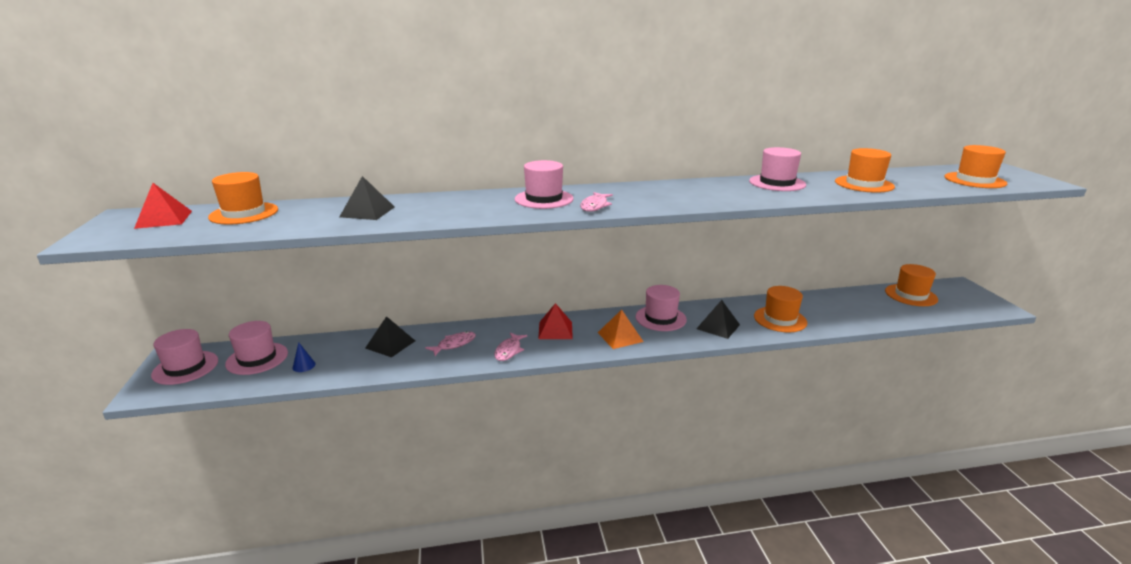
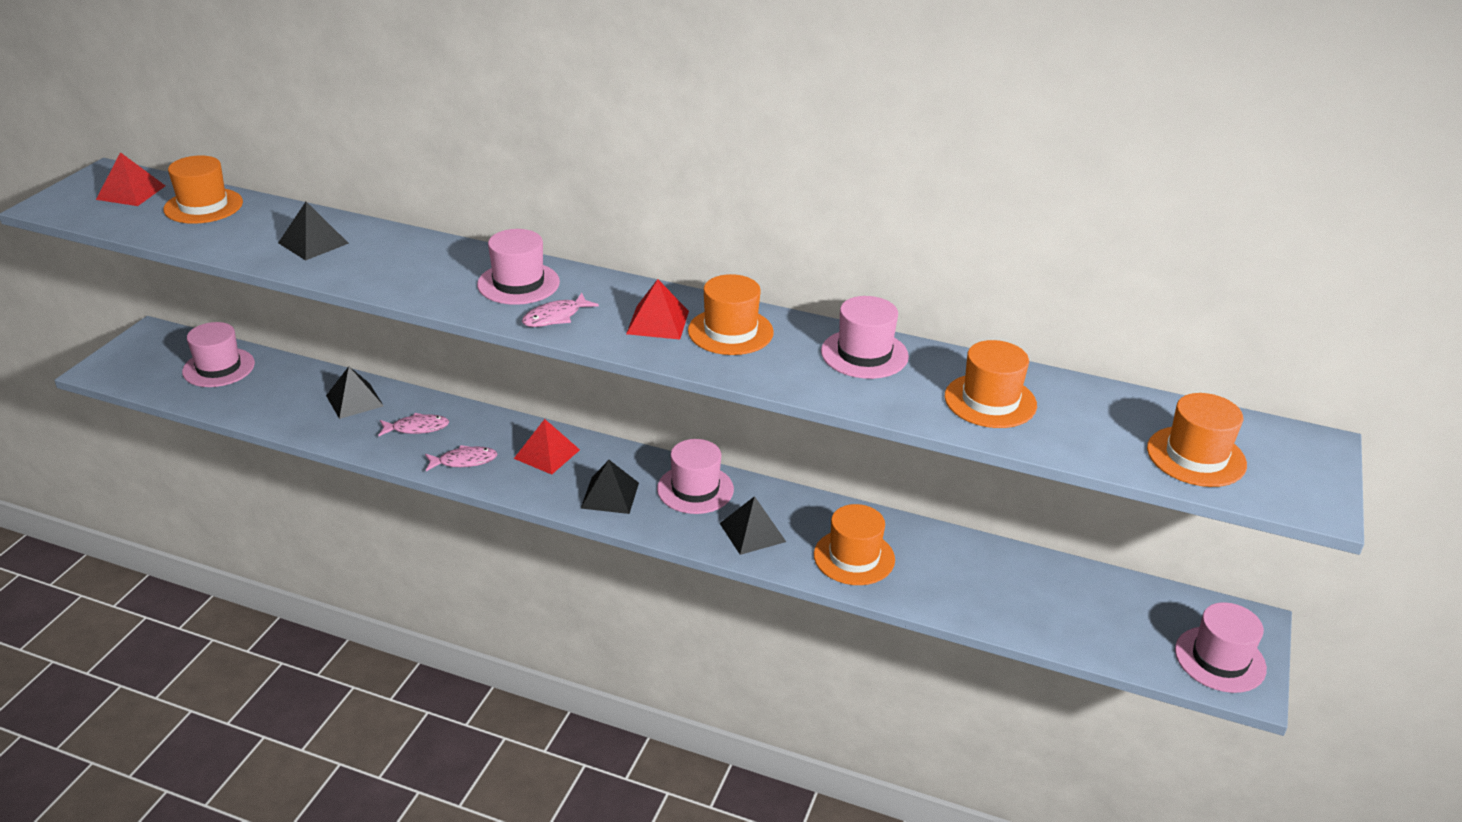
camera: 30 degrees right, 10 degrees up
pink hat [151,329,218,385] -> pink hat moved to [1175,602,1267,693]
blue cone [293,342,316,372] -> none
pink fish [494,332,527,361] -> pink fish turned 150 degrees counterclockwise [425,445,497,471]
orange pyramid [598,309,643,349] -> black pyramid [580,460,639,514]
orange hat [885,264,938,306] -> orange hat moved to [688,274,774,355]
none -> red pyramid [626,279,689,340]

